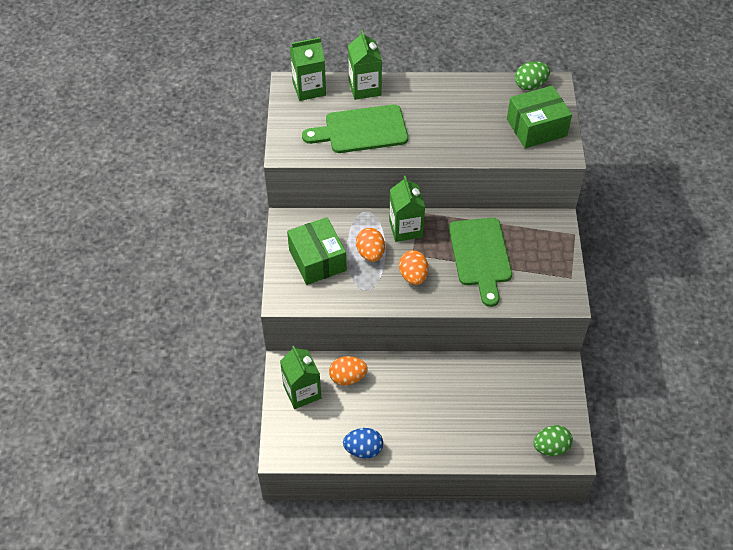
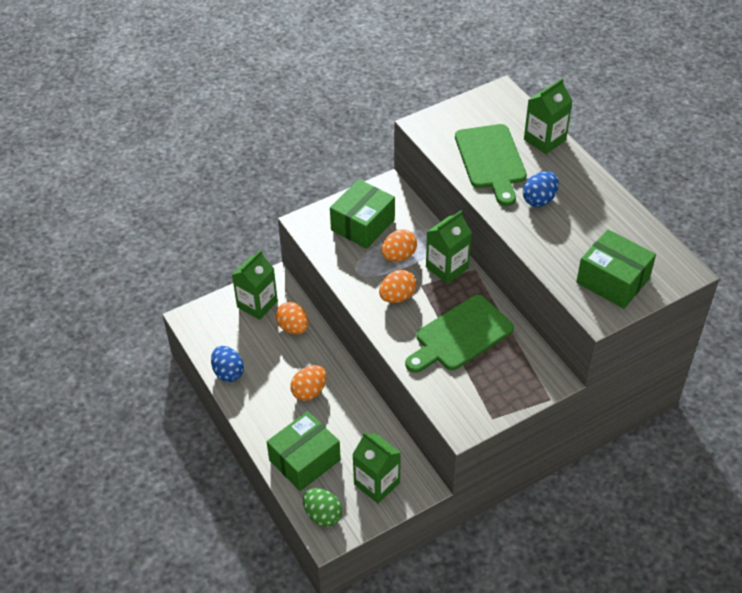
camera: 60 degrees right, 5 degrees down
green carton [290,37,326,101] -> green carton moved to [352,432,401,504]
green cutting board [302,105,408,153] -> green cutting board turned 150 degrees counterclockwise [455,124,527,206]
green egg [515,61,550,90] -> none
none -> green box [267,411,341,491]
none -> orange egg [290,365,326,401]
none -> blue egg [523,171,559,207]

